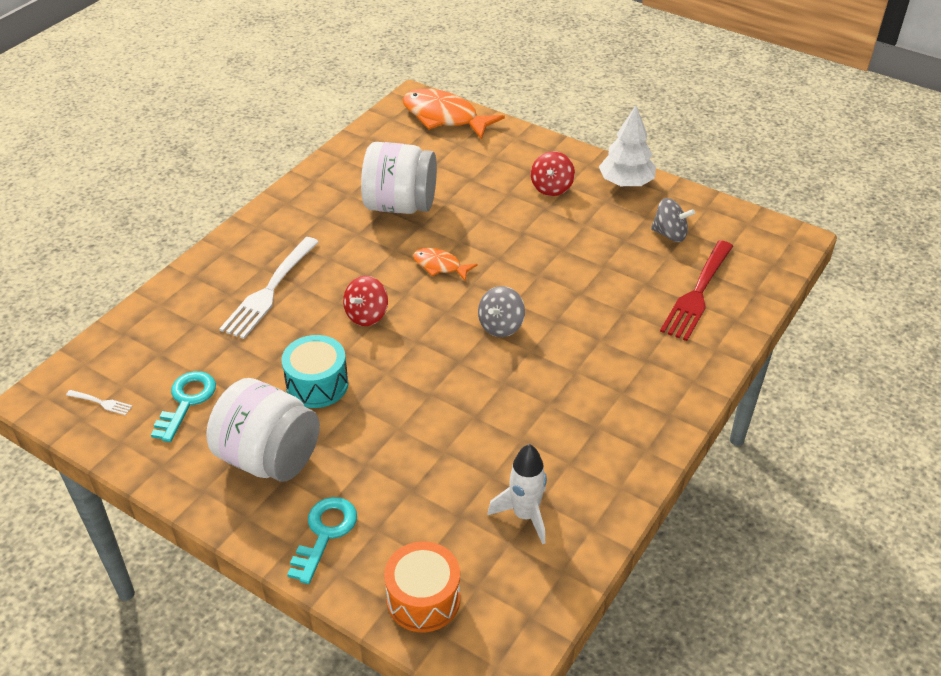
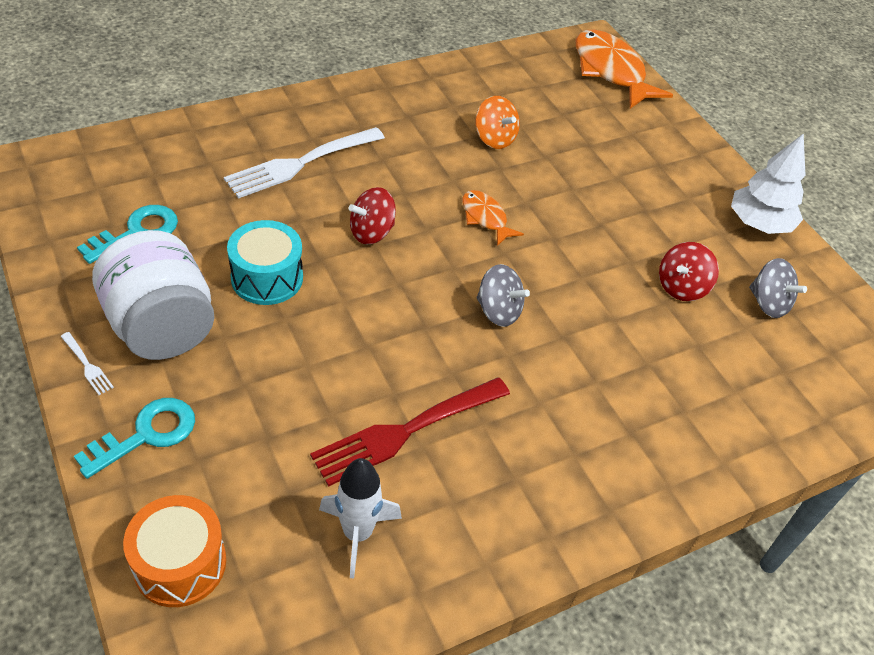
camera: 25 degrees right, 5 degrees up
white fork [66,390,133,415] -> white fork moved to [60,332,114,395]
white jar [361,142,437,214] -> orange spinning top [475,96,520,149]
grey spinning top [478,286,525,337] -> grey spinning top turned 120 degrees counterclockwise [476,264,530,327]
red spinning top [531,151,575,196] -> red spinning top moved to [659,242,719,301]
red fork [660,240,733,341] -> red fork moved to [310,377,510,487]

